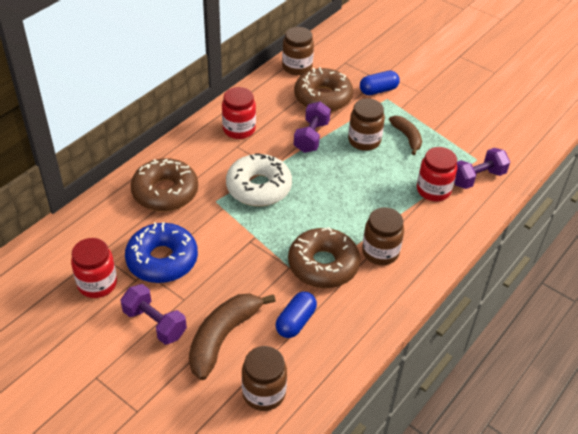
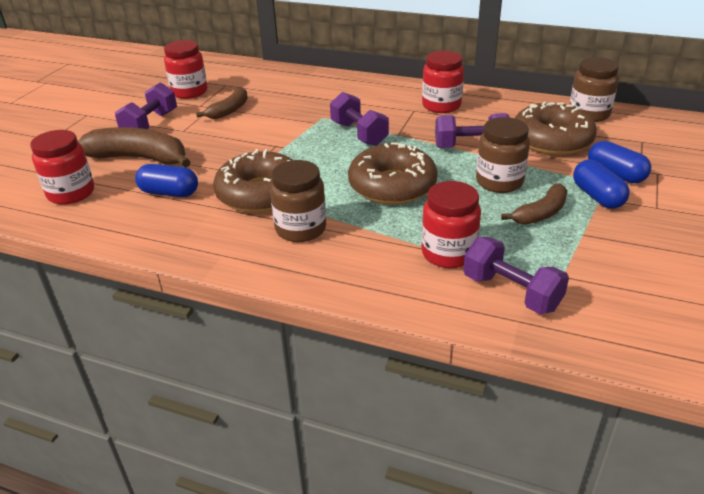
camera: 75 degrees right, 10 degrees down
blue donut [125,222,198,283] -> brown banana [196,87,248,119]
brown donut [131,158,198,212] -> brown donut moved to [348,142,438,205]
white donut [226,153,292,206] -> purple dumbbell [330,92,389,146]
brown jar [242,346,287,411] -> red jar [30,130,94,205]
none -> blue capsule [573,160,630,209]

